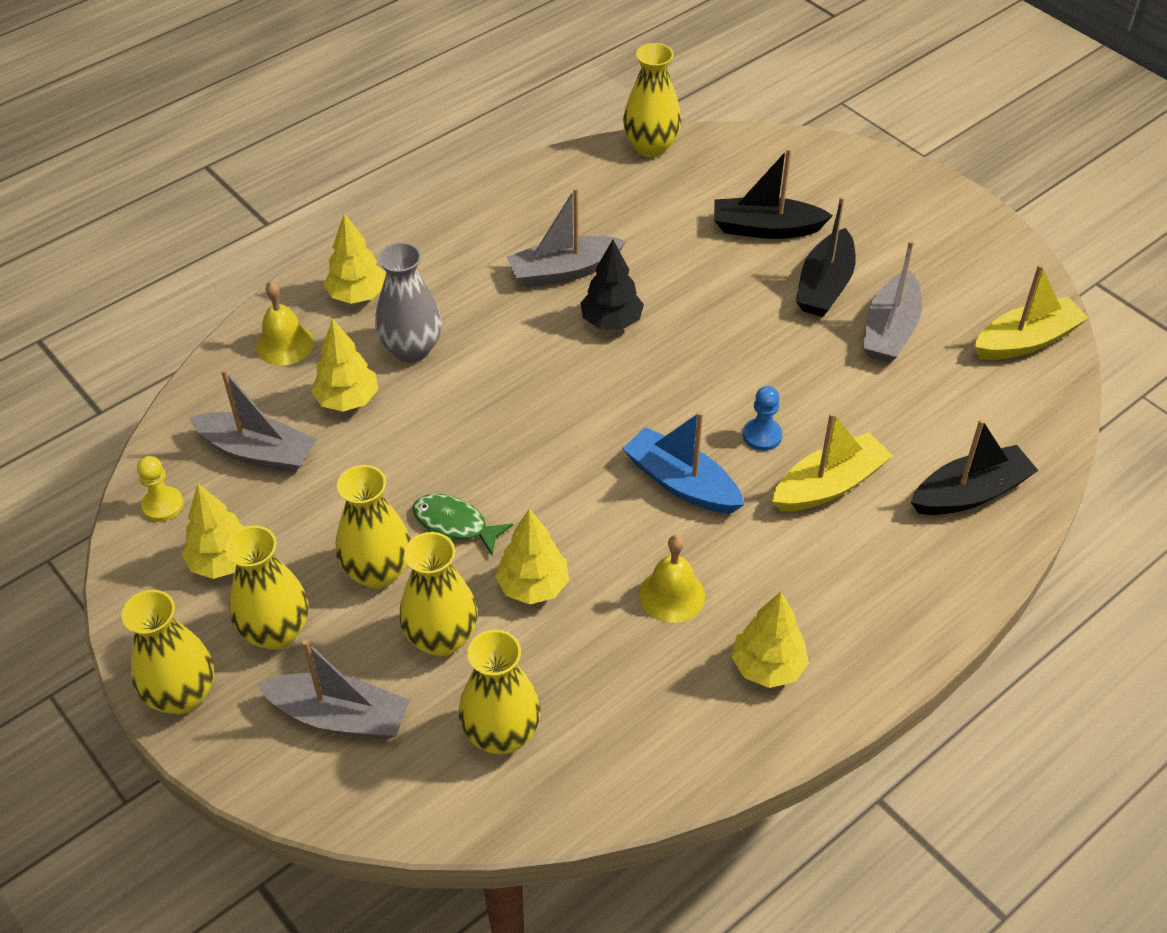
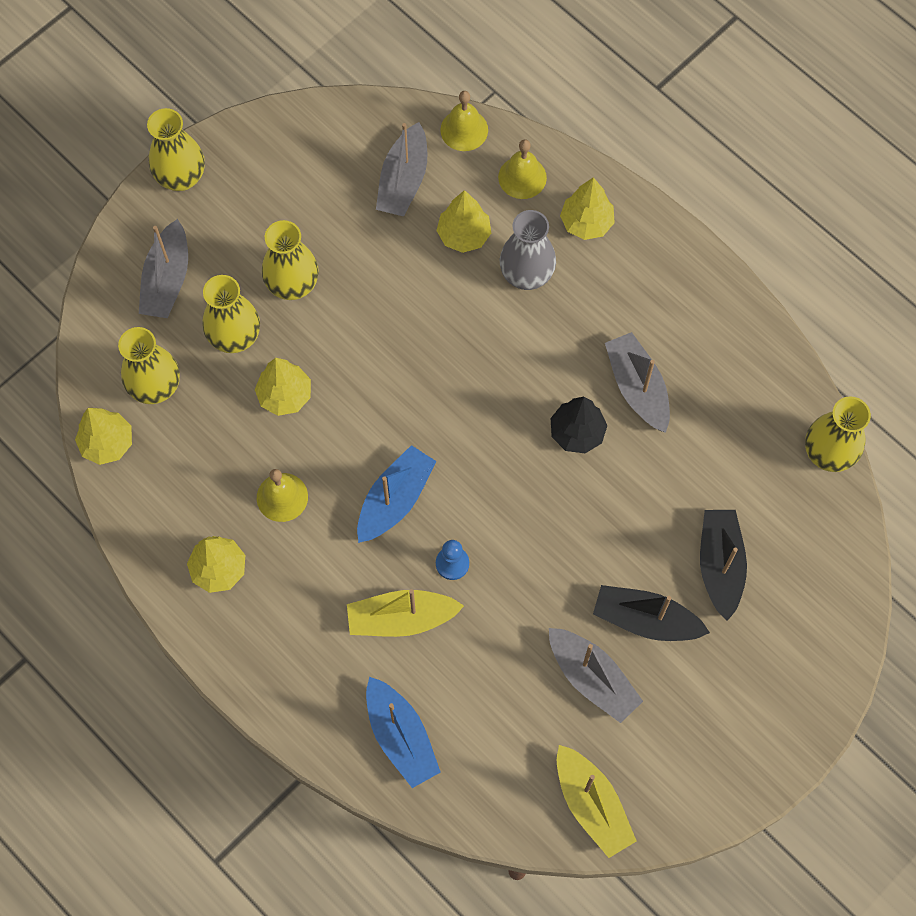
camera: 85 degrees right, 20 degrees up
yellow pawn [137,456,184,522] -> none
yellow tree [182,484,244,579] -> yellow tree moved to [75,408,132,465]
yellow vase [225,525,308,650] -> none
green fish [412,494,513,555] -> none
yellow boat [772,412,893,511] -> yellow boat turned 120 degrees clockwise [347,589,464,637]
grey boat [863,240,922,363] -> grey boat turned 150 degrees counterclockwise [549,628,643,723]
black boat [911,419,1039,515] -> blue boat [366,677,441,788]
none -> yellow bell [440,91,488,151]

